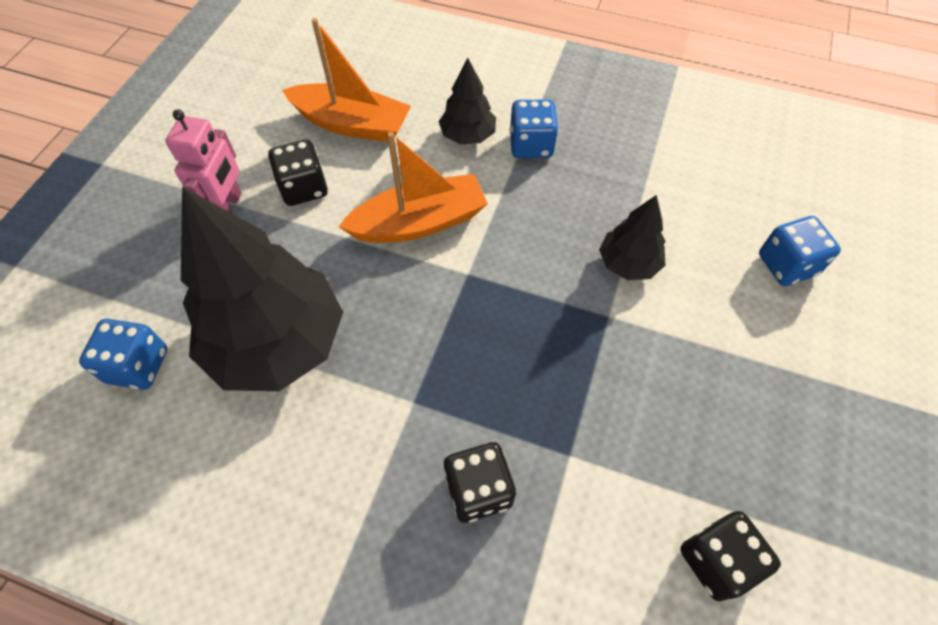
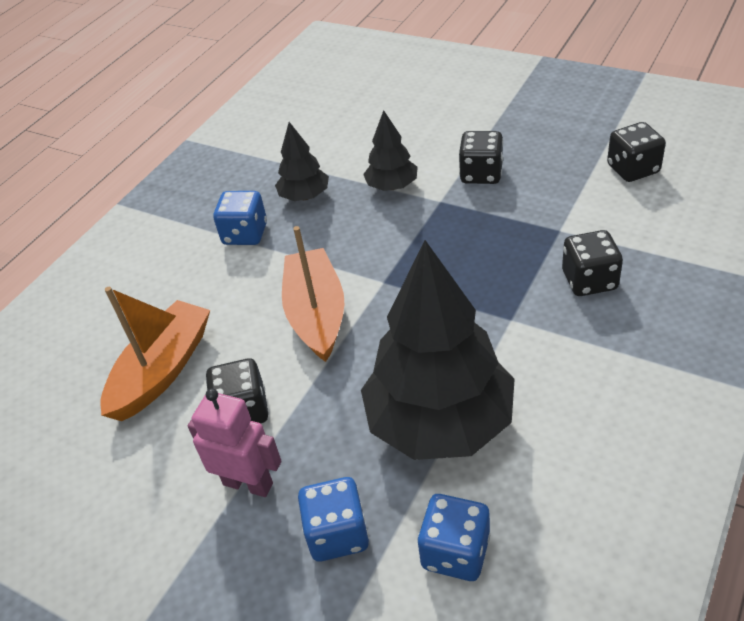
camera: 75 degrees left, 15 degrees down
black tree [439,58,496,145] -> black tree moved to [275,122,329,201]
blue dice [759,216,841,286] -> blue dice moved to [298,477,369,562]
none -> black dice [459,131,503,184]

